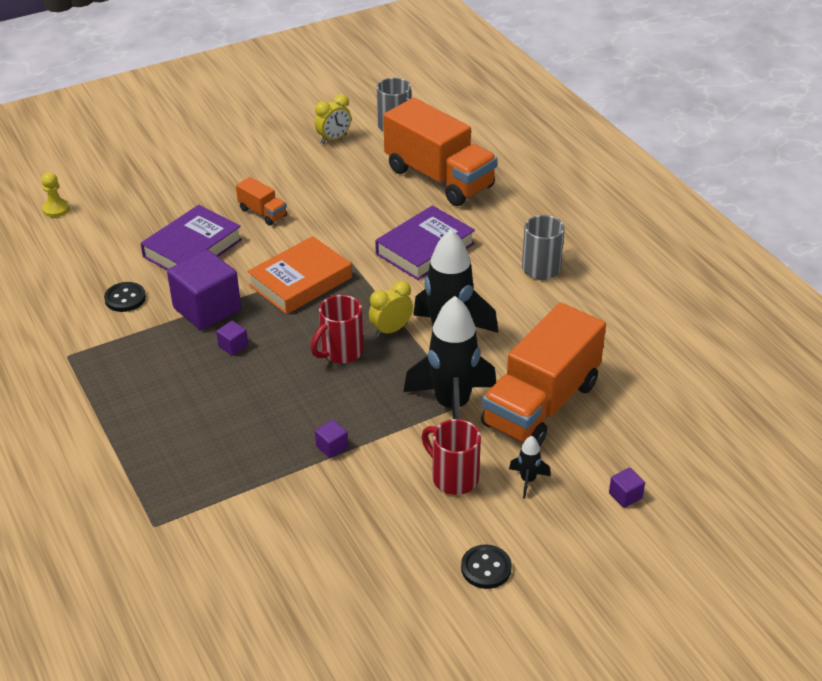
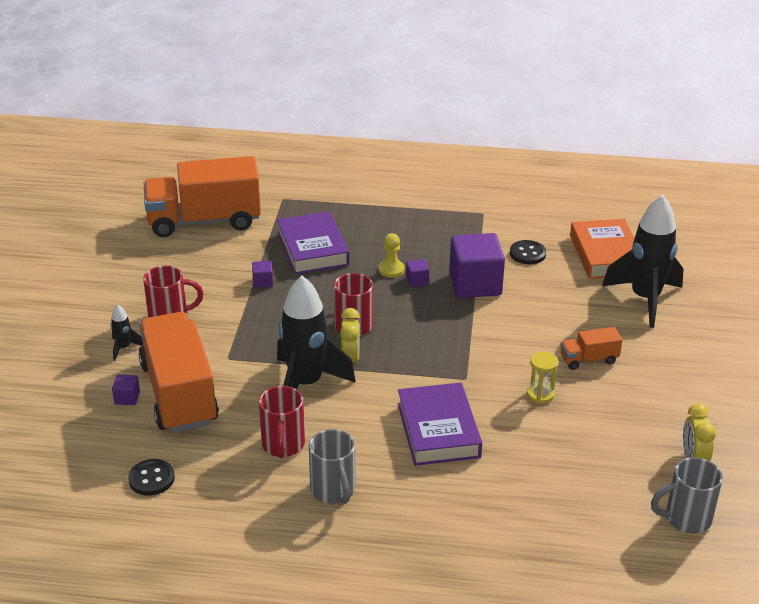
camera: 125 degrees right, 5 degrees down
yellow pawn [41,172,70,217] -> yellow pawn moved to [379,233,405,278]
purple book [140,205,242,270] -> purple book moved to [277,211,349,274]
orange book [247,236,352,314] -> orange book moved to [570,219,635,279]
orange truck [383,98,497,206] -> orange truck moved to [144,156,261,237]
black rocket [403,296,496,419] -> black rocket moved to [602,195,684,328]
black button [461,544,512,589] -> black button moved to [128,459,175,496]
purple cube [609,468,645,508] -> purple cube moved to [112,375,140,405]
none -> red mug [259,386,305,458]
none -> yellow hourglass [527,352,559,404]

